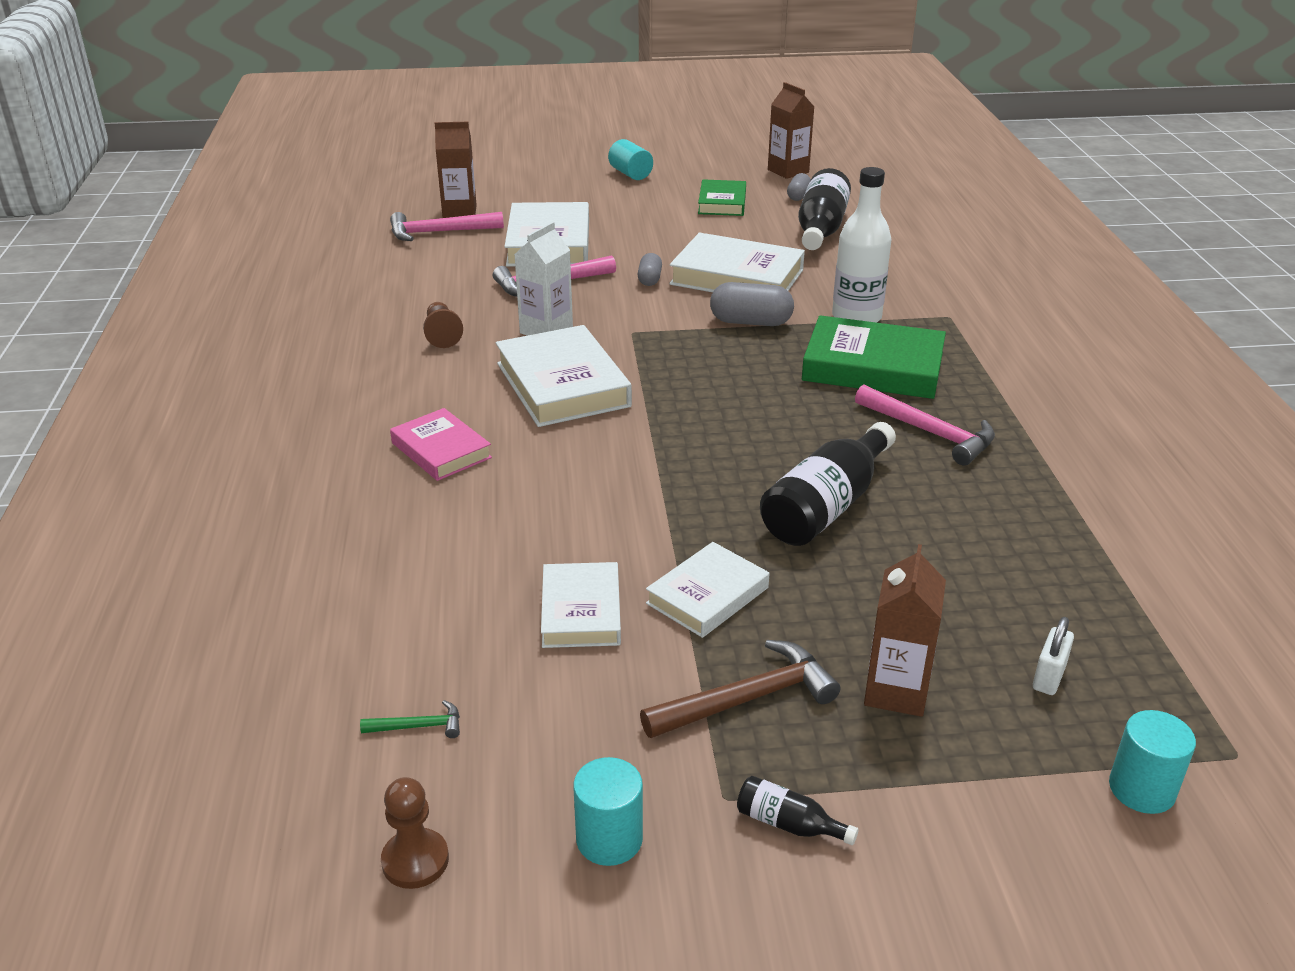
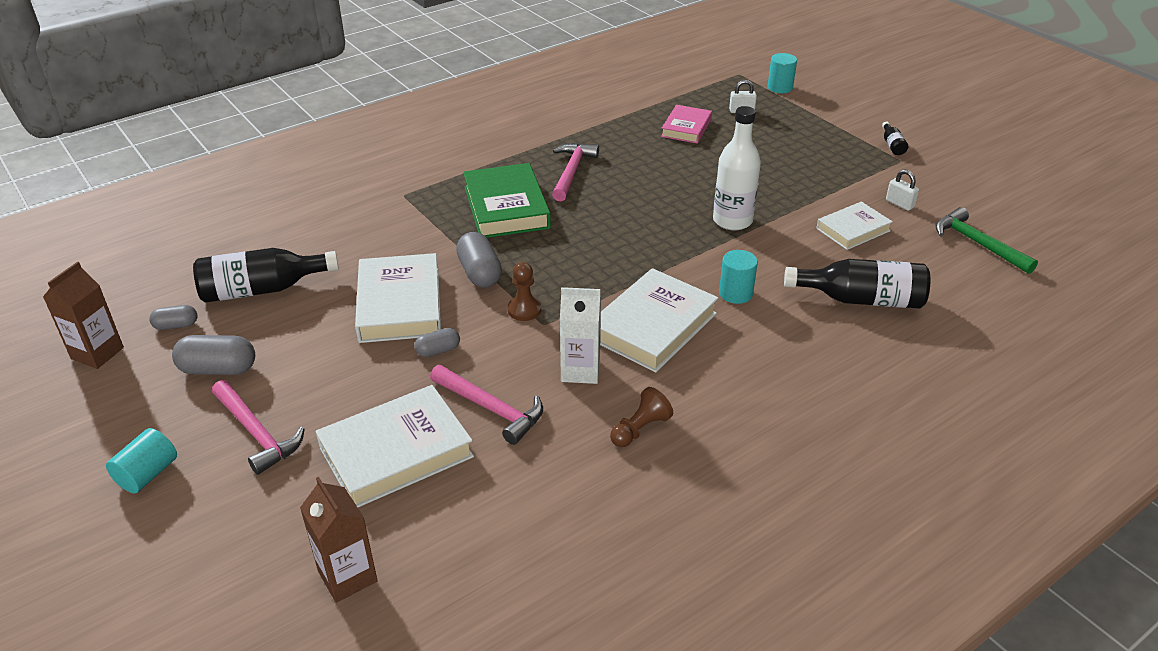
camera: 120 degrees left, 5 degrees up
green hammer [360,700,460,738] -> green hammer [936,207,1038,274], size x2.06
brown pawn [381,777,449,889] -> brown pawn moved to [508,262,541,321]
pink hammer [390,212,504,241] -> pink hammer moved to [212,380,305,475]
pink book [390,408,492,481] -> pink book moved to [661,105,712,144]
turquoise cylinder [573,757,643,866] -> turquoise cylinder moved to [719,250,758,304]
brown hammer [640,640,840,738] -> none
white book [646,542,769,638] -> none
green book [698,179,746,216] -> grey capsule [172,335,255,375]
black bottle [760,422,896,546] -> black bottle moved to [784,259,930,308]
white bottle [832,167,892,323] -> white bottle moved to [713,106,761,231]
brown carton [864,544,946,717] -> none
none -> white padlock [886,170,919,211]

